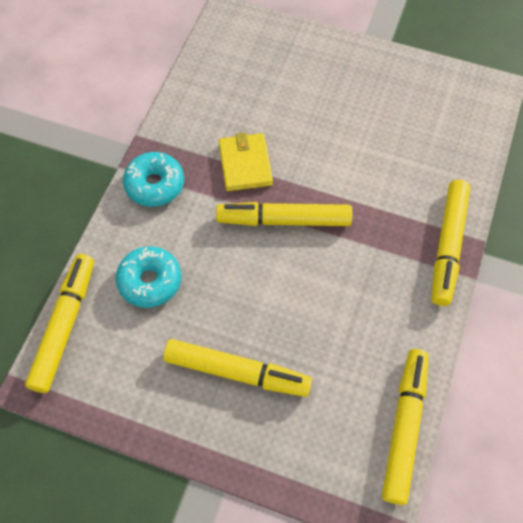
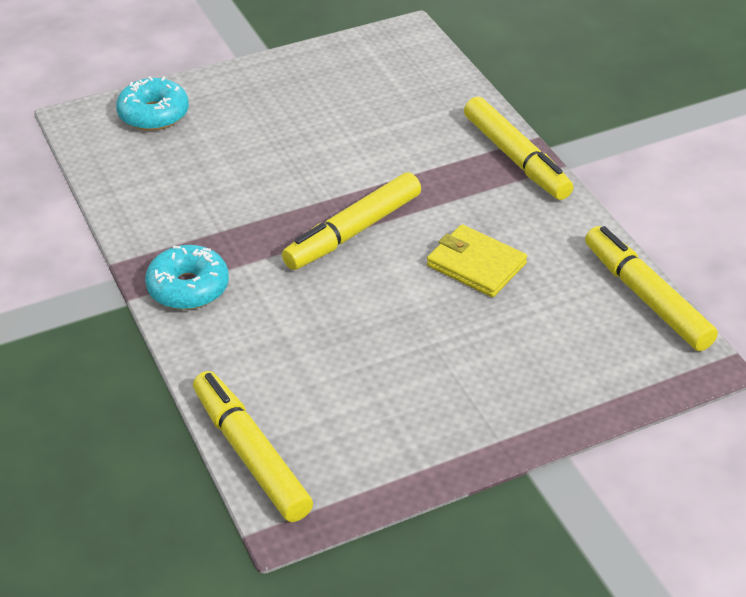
camera: 45 degrees left, 20 degrees down
turquoise donut [116,246,181,308] -> turquoise donut moved to [116,76,189,131]
yellow marker [163,339,312,397] -> none
yellow wallet [219,133,273,191] -> yellow wallet moved to [427,224,527,297]

